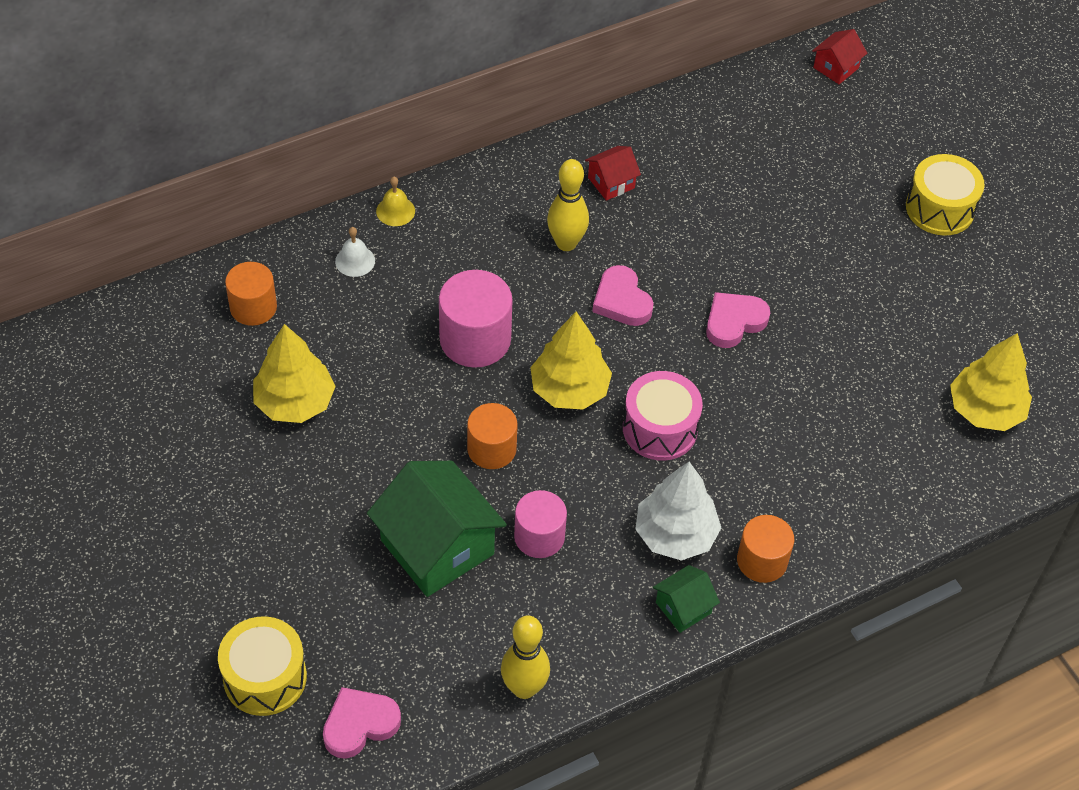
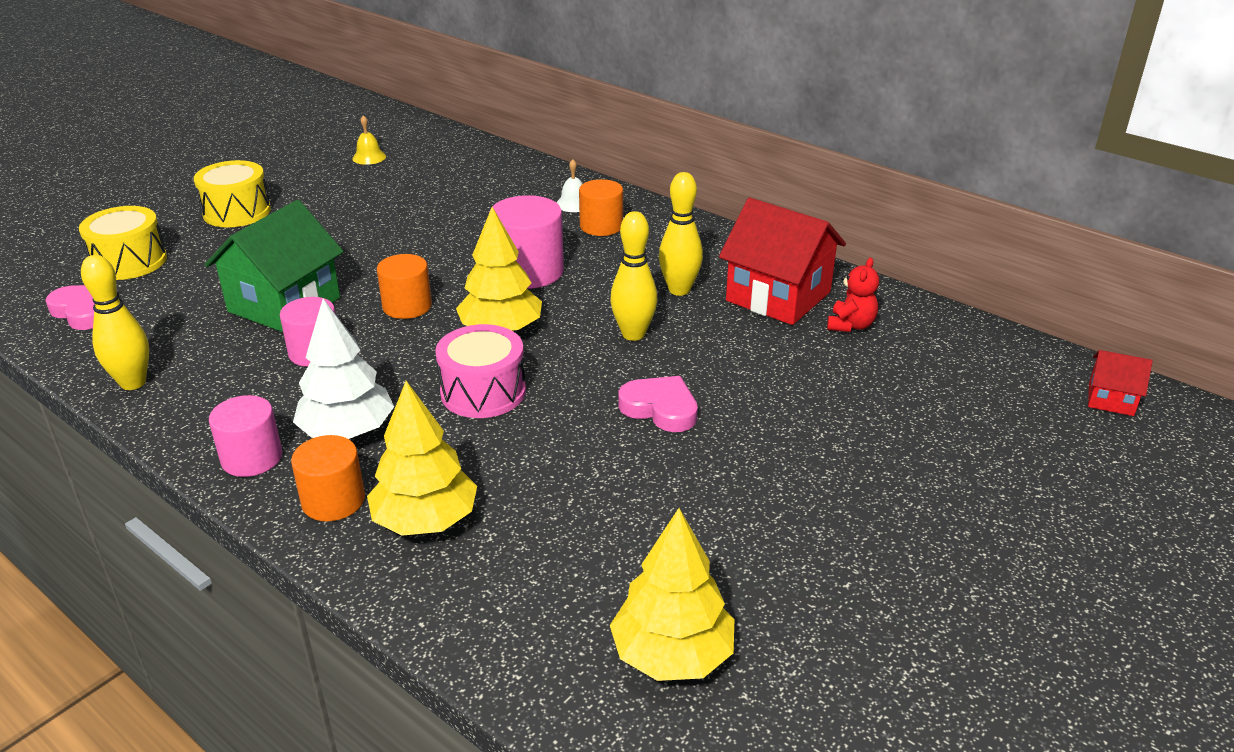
camera: 70 degrees right, 20 degrees down
orange cylinder [225,262,277,326] -> orange cylinder moved to [579,179,623,236]
yellow tree [253,324,336,423] -> yellow tree moved to [367,381,477,536]
yellow bell [376,177,415,226] -> yellow bell moved to [352,115,386,165]
red house [585,146,641,201] -> red house [719,198,846,325], size x2.06
pink heart [592,265,654,326] -> yellow bowling pin [610,211,657,341]
green house [653,565,720,633] -> pink cylinder [209,395,282,477]
yellow drum [906,154,984,236] -> yellow drum moved to [194,160,271,227]
none -> red teddy bear [827,258,879,332]

